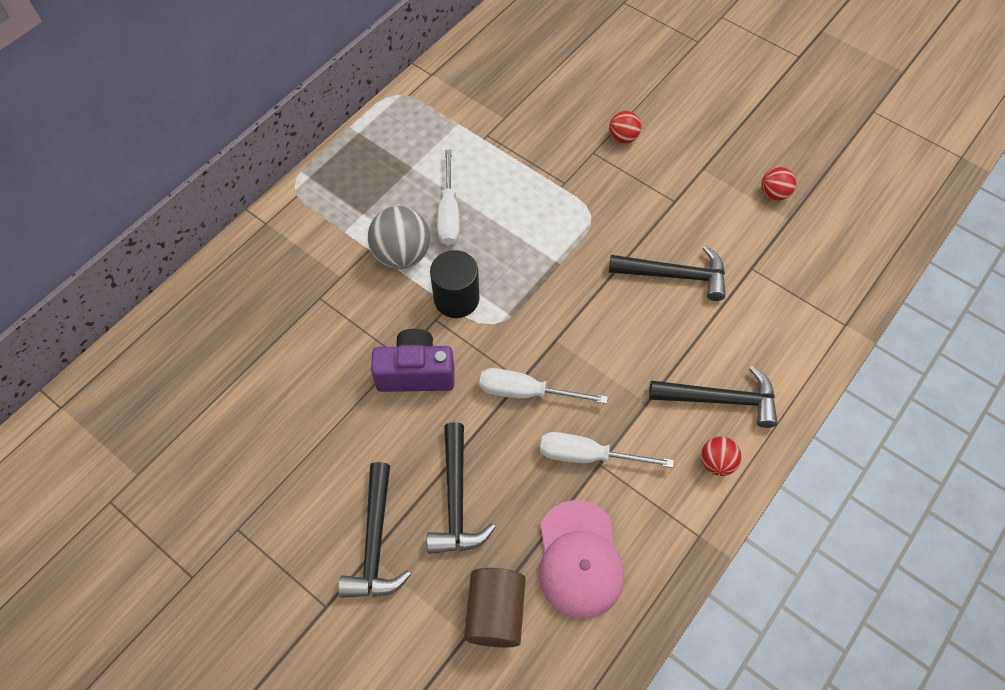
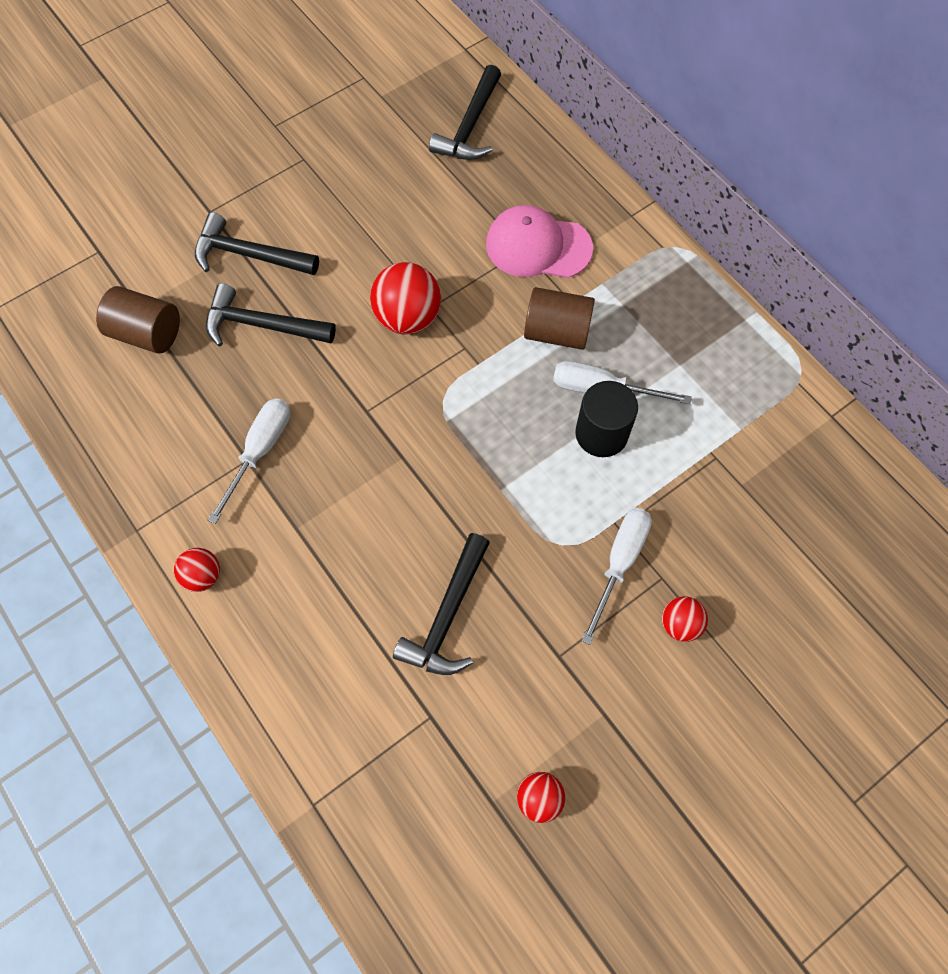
camera: 105 degrees right, 5 degrees up
grey ball [368,206,430,269] -> brown cylinder [524,287,595,350]
purple camera [371,329,454,392] -> red ball [370,262,441,334]
black cylinder [430,250,480,318] -> black cylinder moved to [575,381,638,457]
white screwdriver [479,368,608,404] -> white screwdriver moved to [581,508,652,645]
pink cap [539,500,624,619] -> pink cap moved to [486,205,593,278]
black hammer [649,366,778,428] -> black hammer moved to [429,65,501,160]

